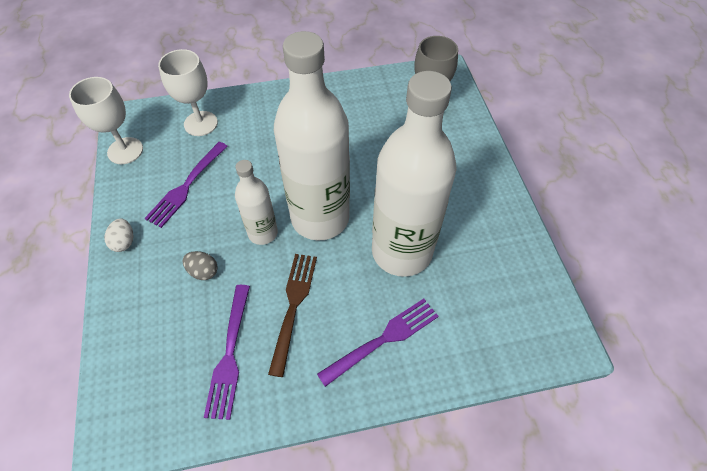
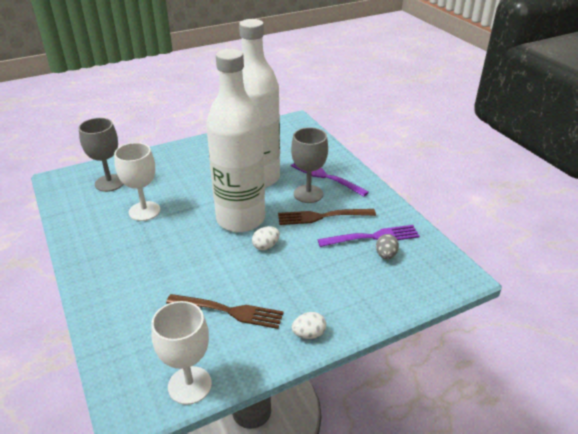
camera: 105 degrees left, 20 degrees down
purple fork [145,142,228,228] -> brown fork [166,294,284,329]
white goblet [158,49,218,136] -> white goblet moved to [114,143,160,221]
grey egg [183,251,218,280] -> grey egg moved to [376,234,399,259]
white bottle [235,160,278,245] -> white egg [252,226,280,250]
none -> grey goblet [291,127,328,203]

